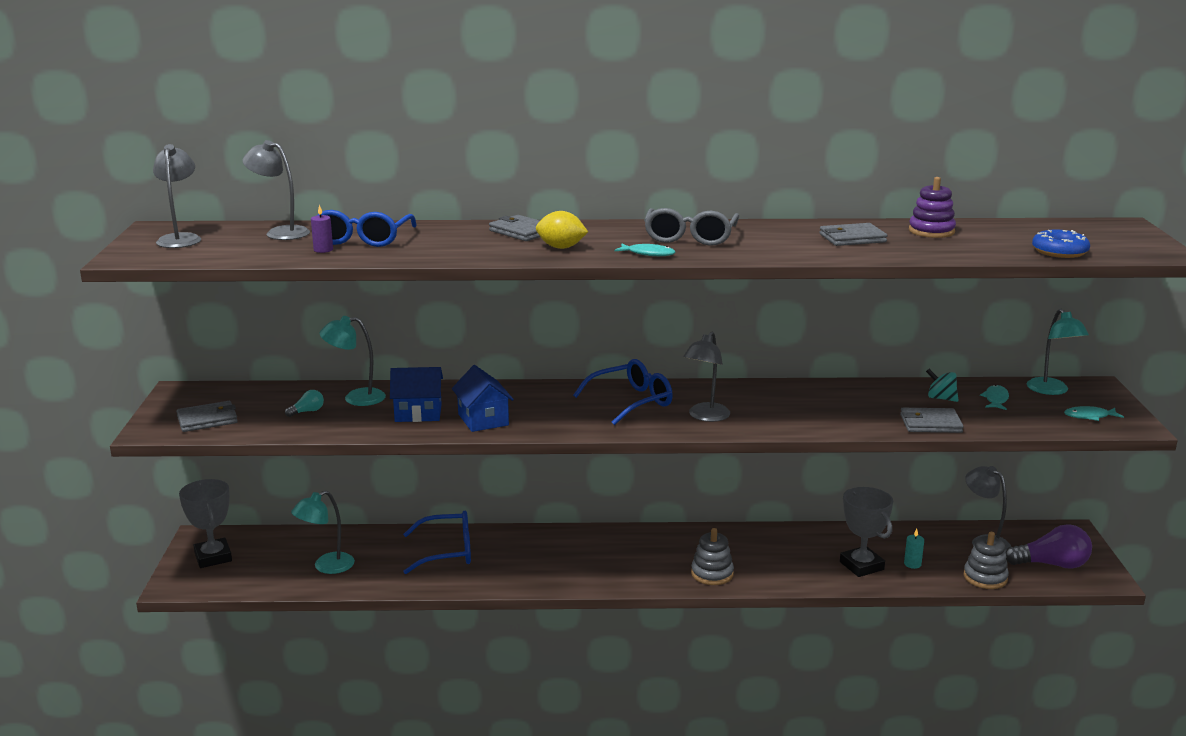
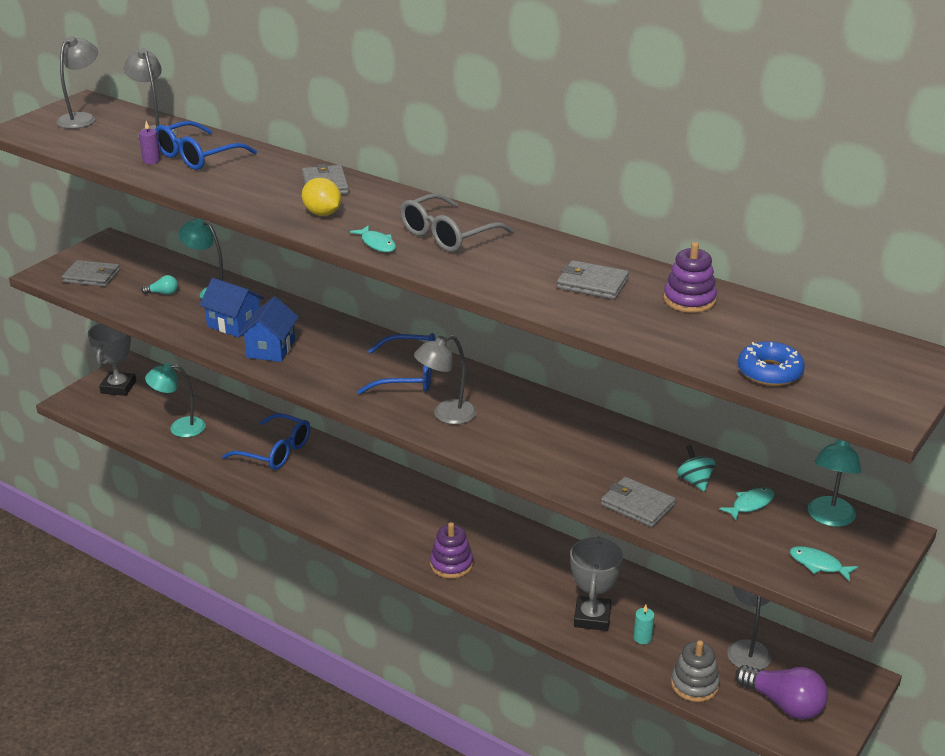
camera: 35 degrees right, 10 degrees up
grey stacking toy [691,528,734,585] -> purple stacking toy [430,522,473,578]

